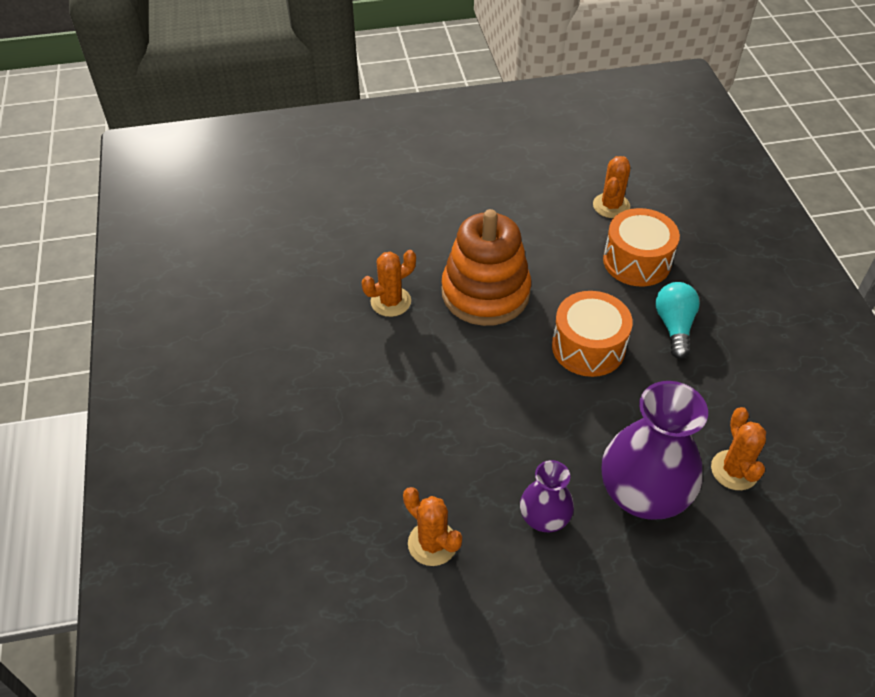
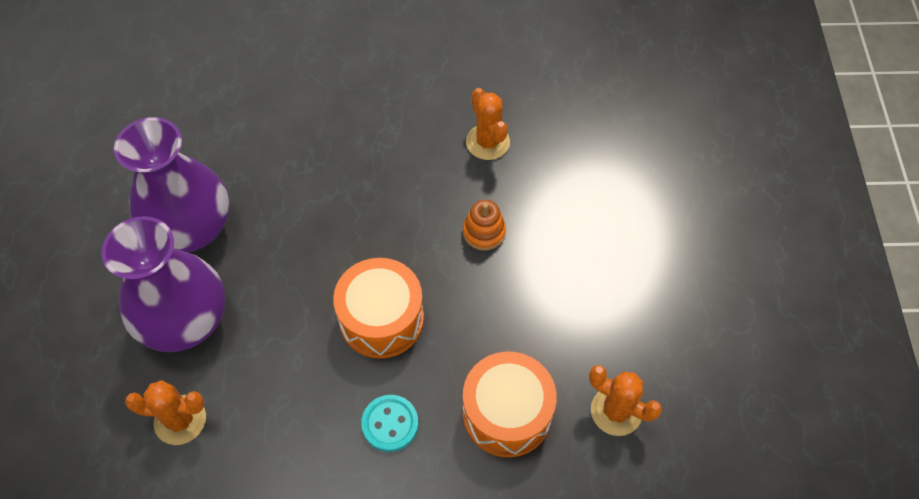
camera: 100 degrees right, 10 degrees up
orange cactus [403,487,462,566] -> none
orange stacking toy [442,209,531,326] -> orange stacking toy [463,200,506,251], size x0.42
purple vase [520,460,574,532] -> purple vase [114,117,230,252], size x1.85
turquoise light bulb [656,282,700,359] -> turquoise button [361,395,418,452]

